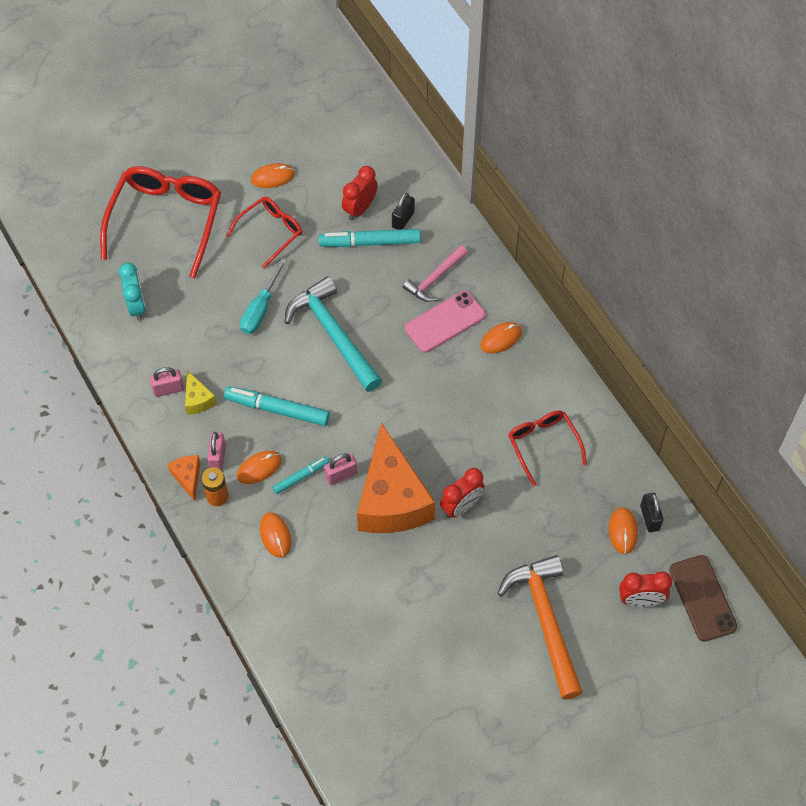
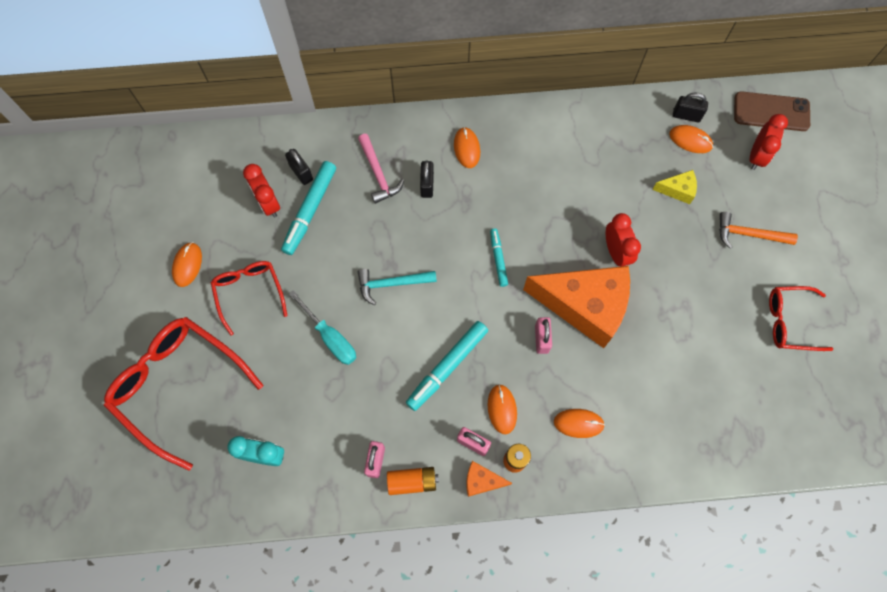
camera: 65 degrees left, 10 degrees up
yellow cheese [185,370,217,415] -> yellow cheese moved to [652,170,697,204]
turquoise marker [272,456,329,494] -> turquoise marker moved to [490,229,508,287]
turquoise hammer [284,276,382,392] -> turquoise hammer [358,269,437,305], size x0.58
pink phone [405,291,486,353] -> black padlock [420,160,434,198]
orange hammer [497,555,583,700] -> orange hammer [719,212,798,249], size x0.58
red glasses [508,410,587,486] -> red glasses moved to [769,286,833,351]
none -> orange battery [387,467,439,495]

